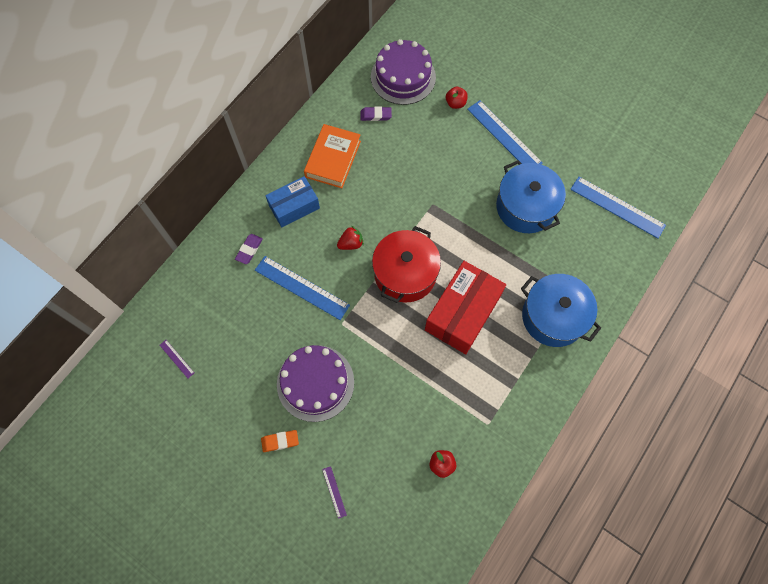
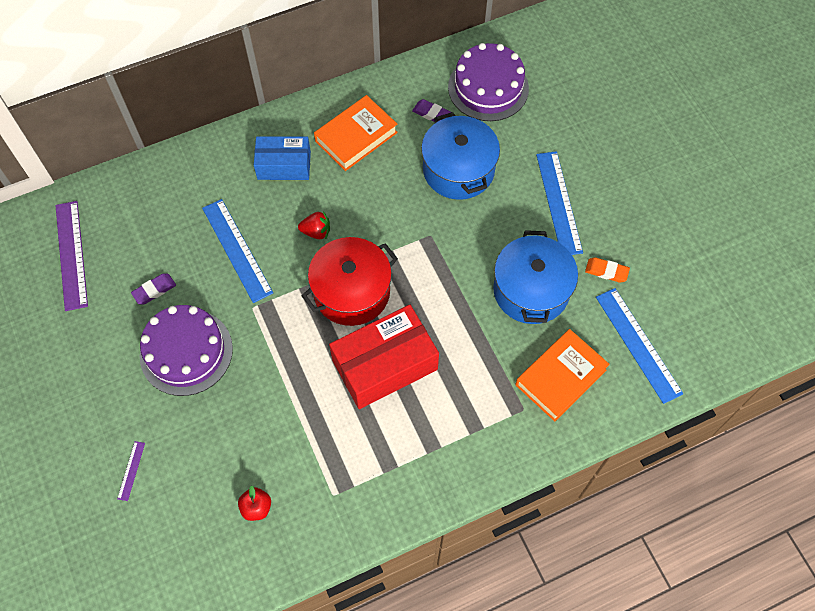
camera: 30 degrees right, 5 degrees down
purple ruler [160,340,194,378] -> purple ruler [55,201,88,311], size x2.25
purple eraser [235,234,263,264] -> purple eraser moved to [131,273,176,304]
orange eraser [261,430,299,452] -> orange eraser moved to [585,257,630,282]
red apple [446,87,468,109] -> none
blue pot [521,274,601,347] -> blue pot moved to [421,112,500,200]
none -> orange book [515,329,610,421]

